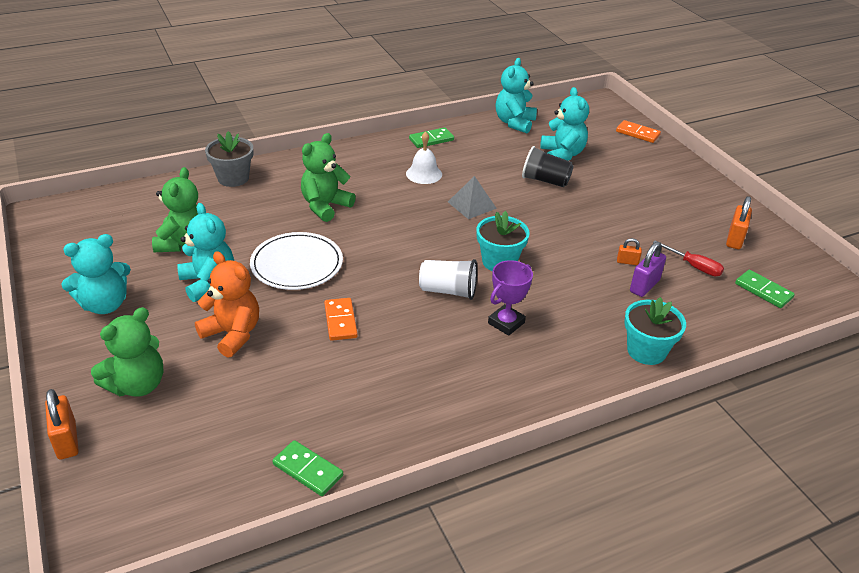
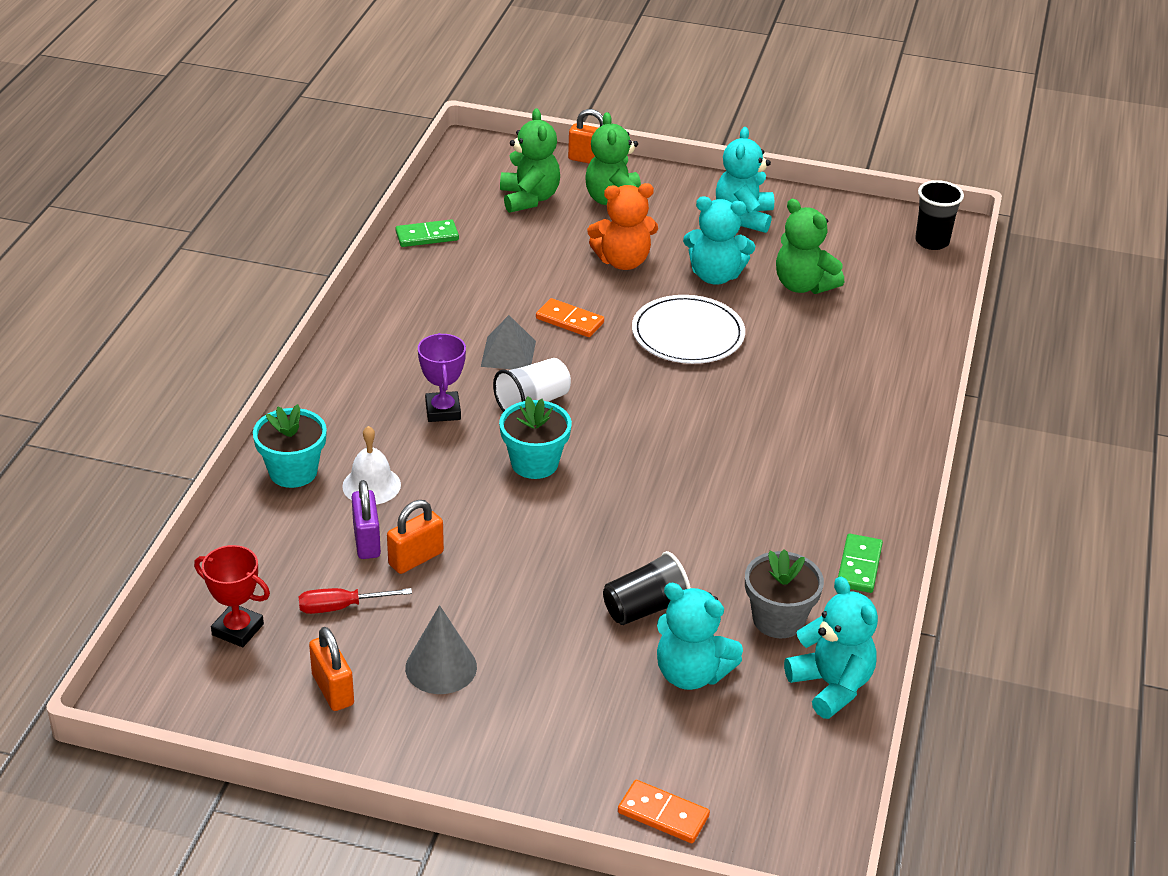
camera: 130 degrees right, 0 degrees up
grey flower pot [205,131,253,187] -> grey flower pot moved to [745,549,824,638]
green teddy bear [301,133,356,222] -> green teddy bear moved to [500,108,560,213]
white bell [406,131,442,184] -> white bell moved to [342,426,401,505]
grey pyramid [448,176,497,219] -> grey pyramid moved to [481,315,536,369]
orange domino [616,120,661,143] -> orange domino turned 45 degrees clockwise [618,780,710,843]
orange padlock [617,238,642,265] -> orange padlock [387,500,444,574], size x1.76
green domino [735,270,795,308] -> red trophy [194,545,270,647]
none -> grey cone [405,605,477,694]
none -> black cup [915,180,964,250]

